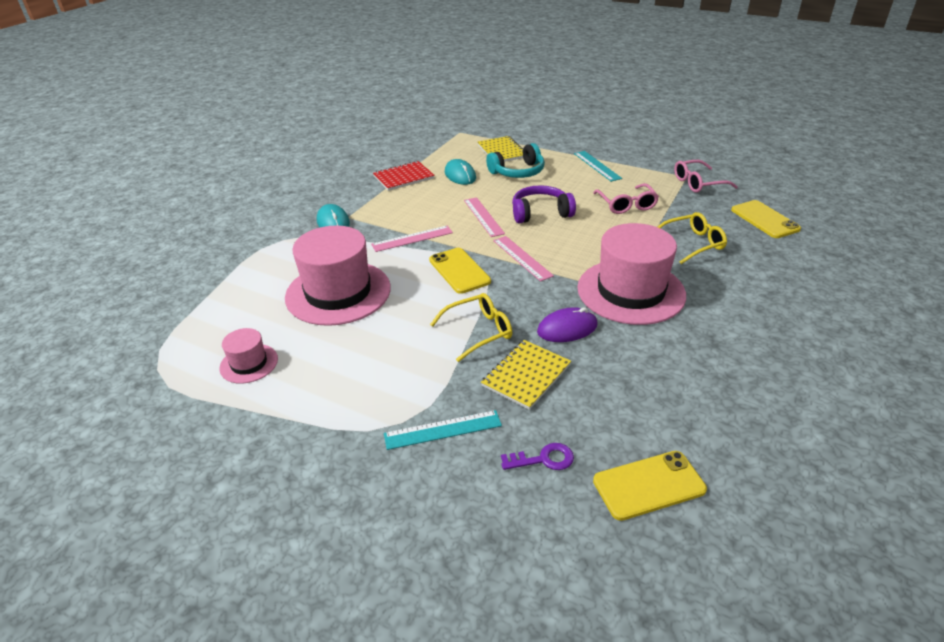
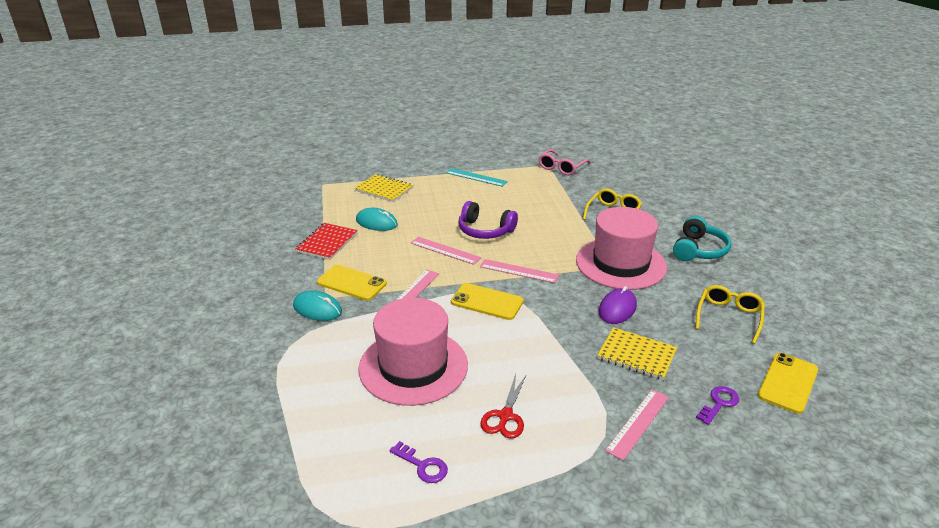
camera: 40 degrees left, 5 degrees down
pink hat [219,328,278,384] -> purple key [389,441,448,483]
turquoise ruler [384,410,502,450] -> pink ruler [605,389,669,461]
yellow glasses [430,293,512,362] -> yellow glasses moved to [696,285,765,344]
yellow notebook [481,340,571,410] -> yellow notebook turned 60 degrees counterclockwise [597,327,677,380]
turquoise headphones [486,143,545,178] -> turquoise headphones moved to [673,216,731,261]
purple headphones [512,185,576,223] -> purple headphones turned 105 degrees counterclockwise [458,201,518,239]
pink glasses [593,183,659,214] -> none
yellow phone [731,200,801,238] -> yellow phone moved to [317,265,387,301]
none -> red scissors [480,374,526,439]

